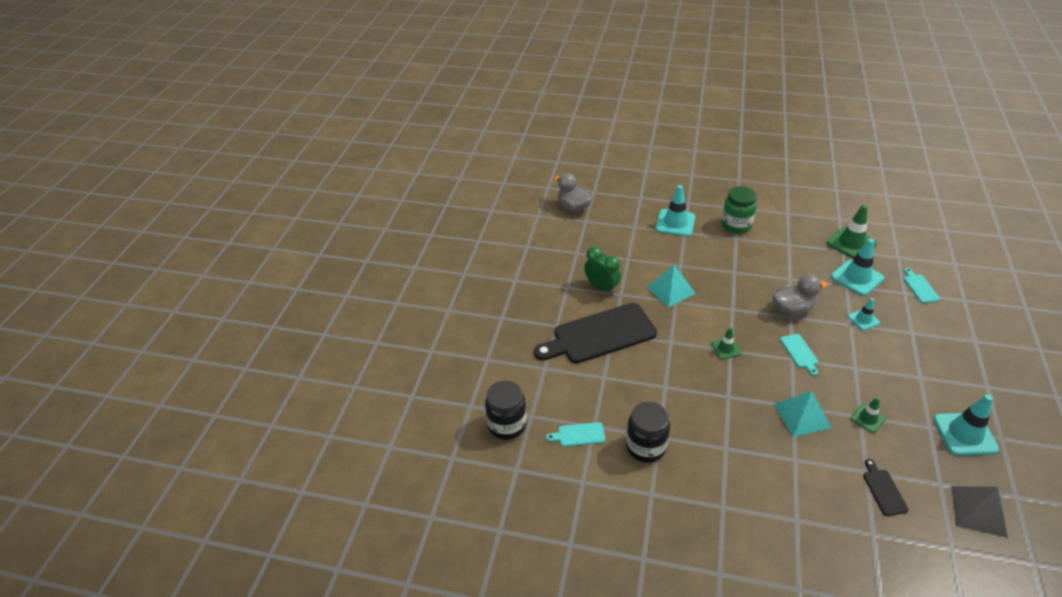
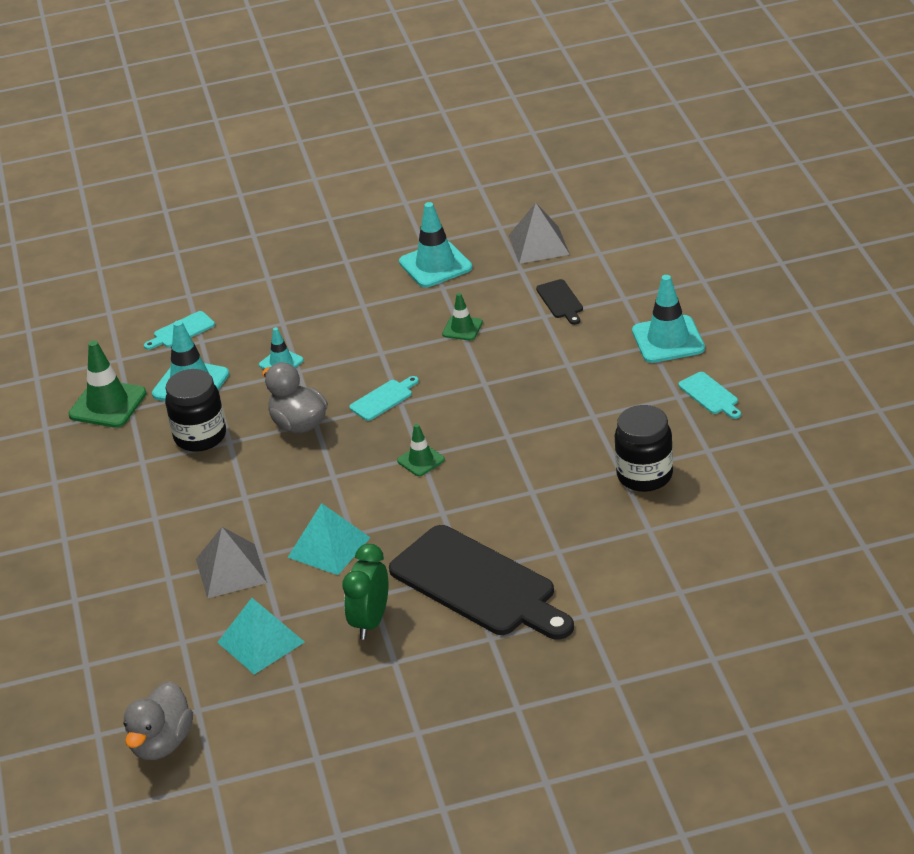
camera: 115 degrees left, 5 degrees down
black jar [485,381,527,440] -> black jar moved to [165,369,226,452]
turquoise cutting board [546,422,605,447] -> turquoise cutting board moved to [678,372,741,419]
turquoise traffic cone [655,185,695,237] -> turquoise traffic cone moved to [632,275,705,363]
green jar [721,186,757,234] -> none
turquoise pyramid [774,391,831,437] -> turquoise pyramid moved to [217,598,304,675]
black cutting board [863,459,909,516] -> black cutting board turned 75 degrees counterclockwise [536,279,583,325]
none -> grey pyramid [196,527,267,598]

